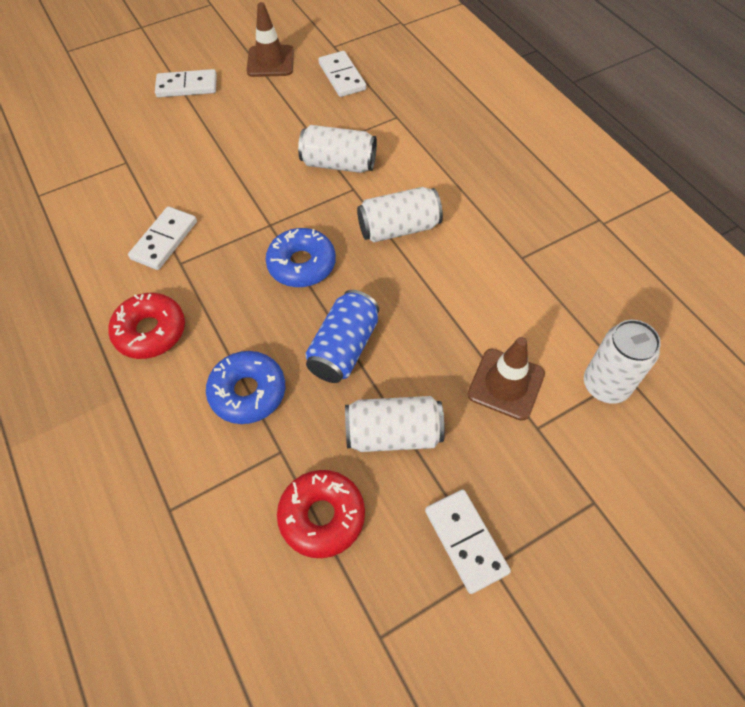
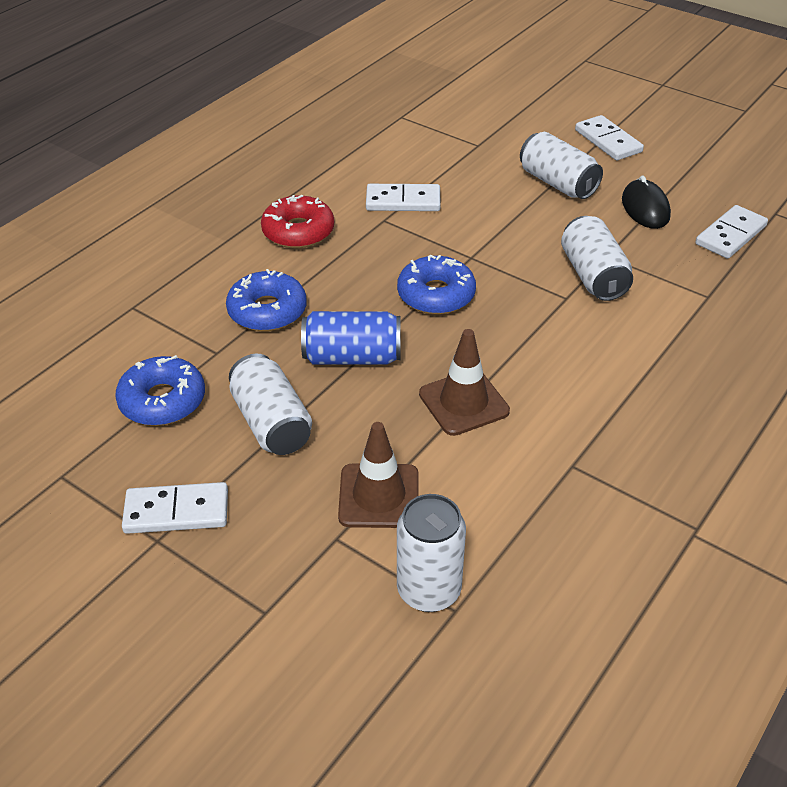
camera: 65 degrees right, 15 degrees down
brown traffic cone [247,2,294,77] -> brown traffic cone moved to [419,329,510,436]
red donut [277,470,365,558] -> blue donut [115,355,205,426]
white can [357,187,443,243] -> white can moved to [520,132,603,199]
white domino [425,489,511,594] -> white domino turned 45 degrees clockwise [122,482,228,534]
none -> black mouse [622,175,671,229]

